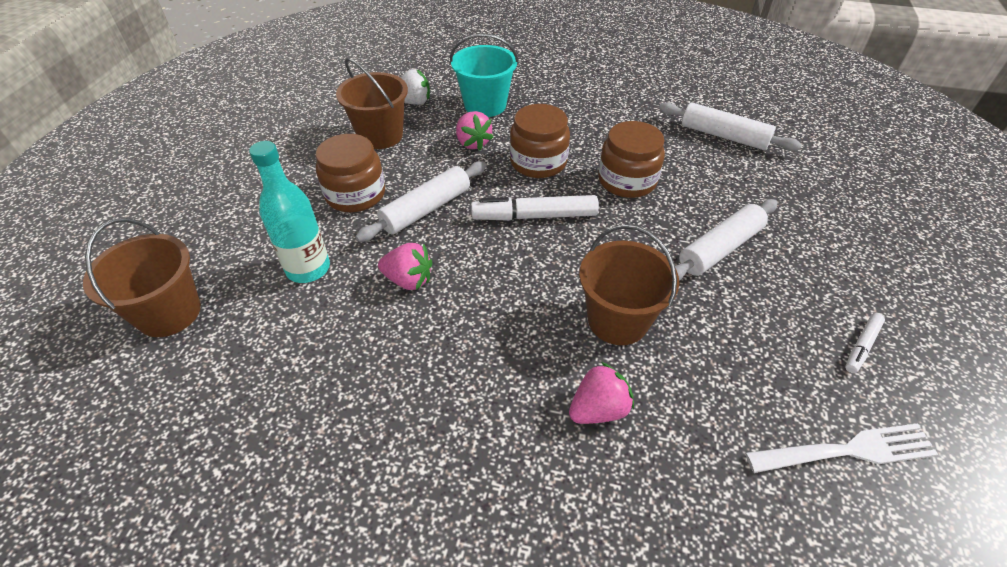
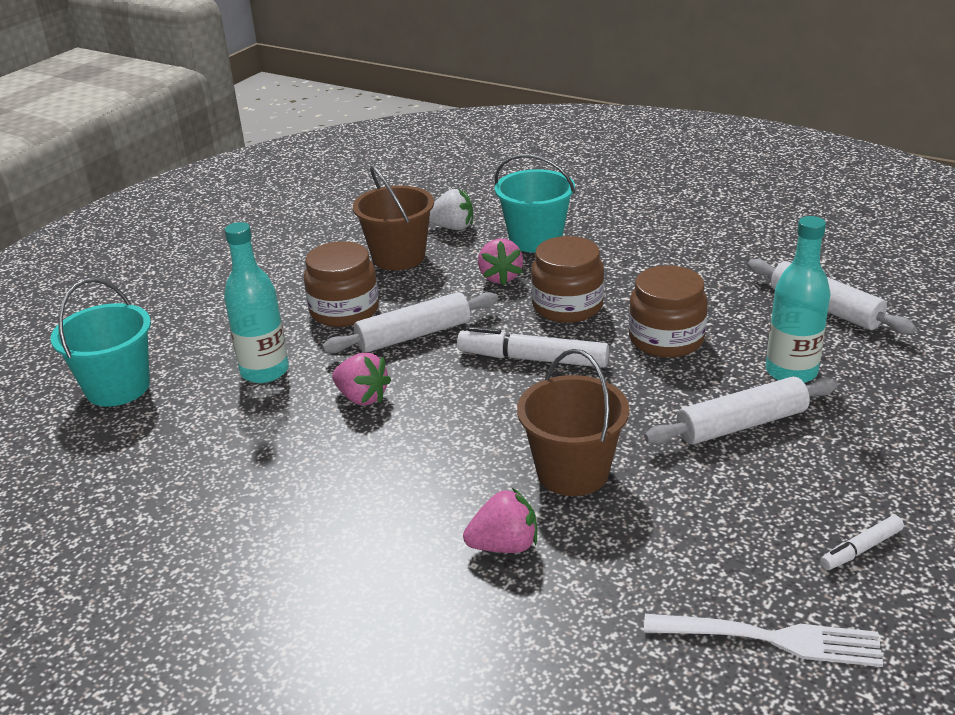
camera: 20 degrees right, 15 degrees down
brown bucket [83,218,201,337] -> turquoise bucket [51,278,151,407]
none -> turquoise bottle [766,216,831,383]

